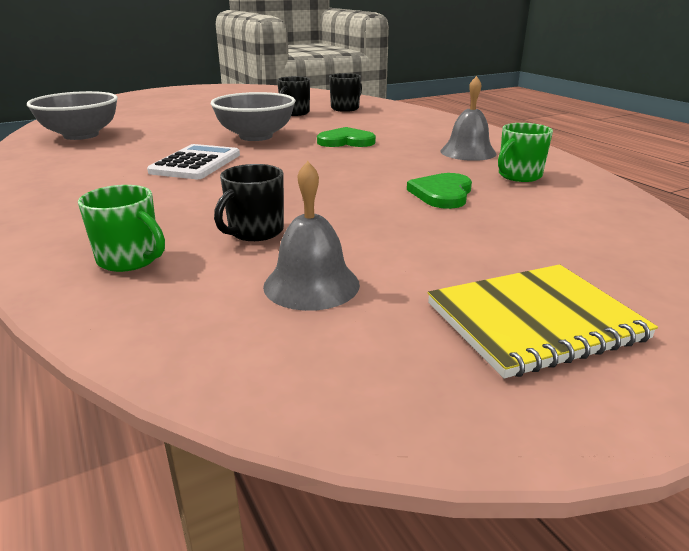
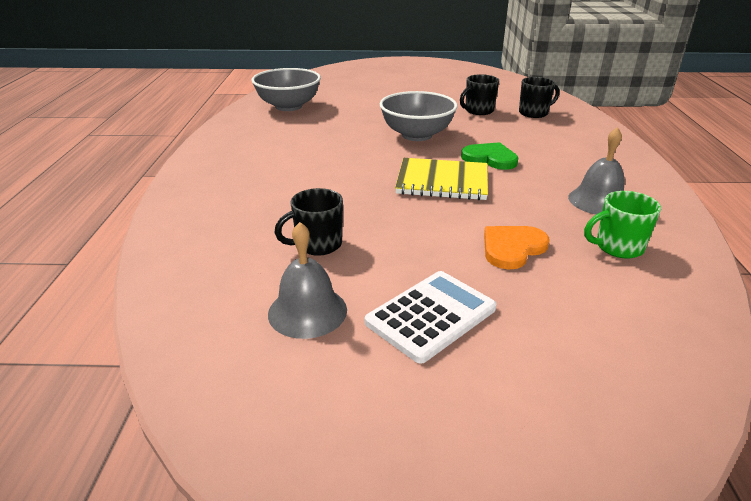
camera: 30 degrees right, 5 degrees up
green mug [78,185,165,272] -> none
white calculator [147,144,240,179] -> white calculator moved to [365,271,497,364]
green heart [407,173,472,209] -> orange heart [484,226,549,270]
yellow notebook [428,264,658,378] -> yellow notebook moved to [395,158,488,200]

